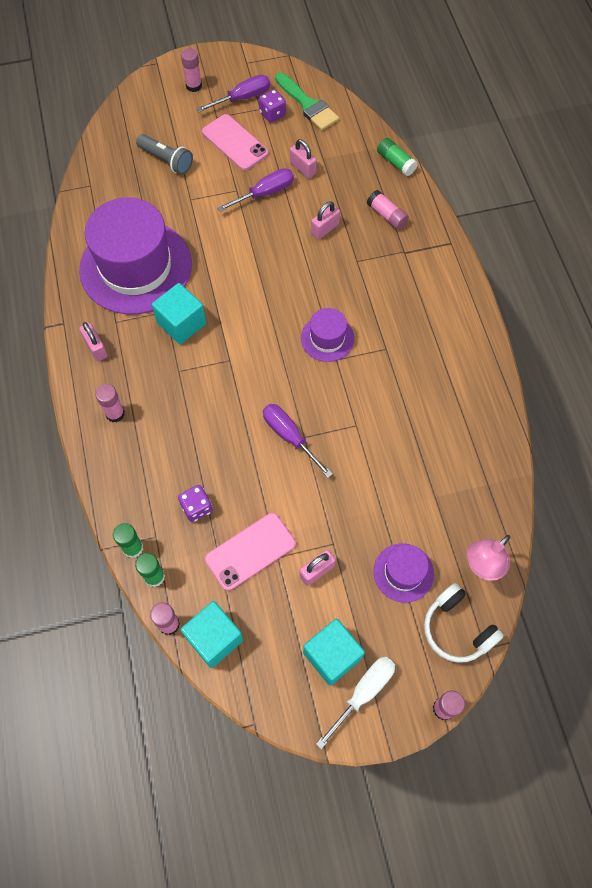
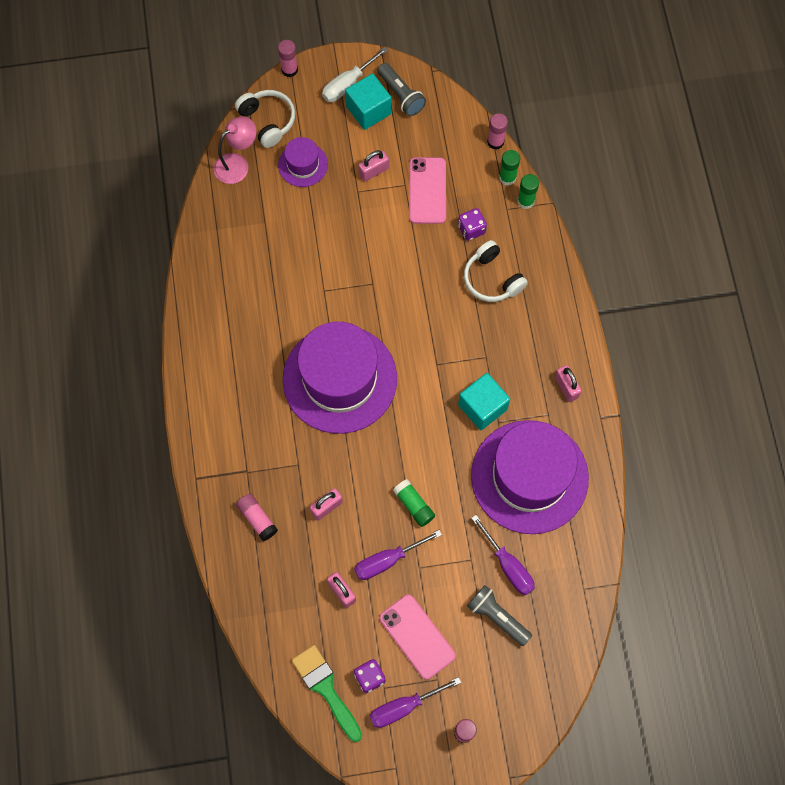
camera: 175 degrees left, 5 degrees up
pink glue stick [95,384,125,422] -> none
turquoise cube [181,601,243,668] -> none
pink phone [205,513,296,591] -> pink phone turned 60 degrees counterclockwise [409,157,446,224]
purple screwdriver [263,404,332,478] -> purple screwdriver moved to [471,515,535,595]
purple hat [301,308,354,362] -> purple hat [283,322,397,434], size x2.18
green glue stick [377,138,418,176] -> green glue stick moved to [393,479,435,527]
none -> grey flashlight [377,63,426,116]
none -> white headphones [464,240,528,302]

